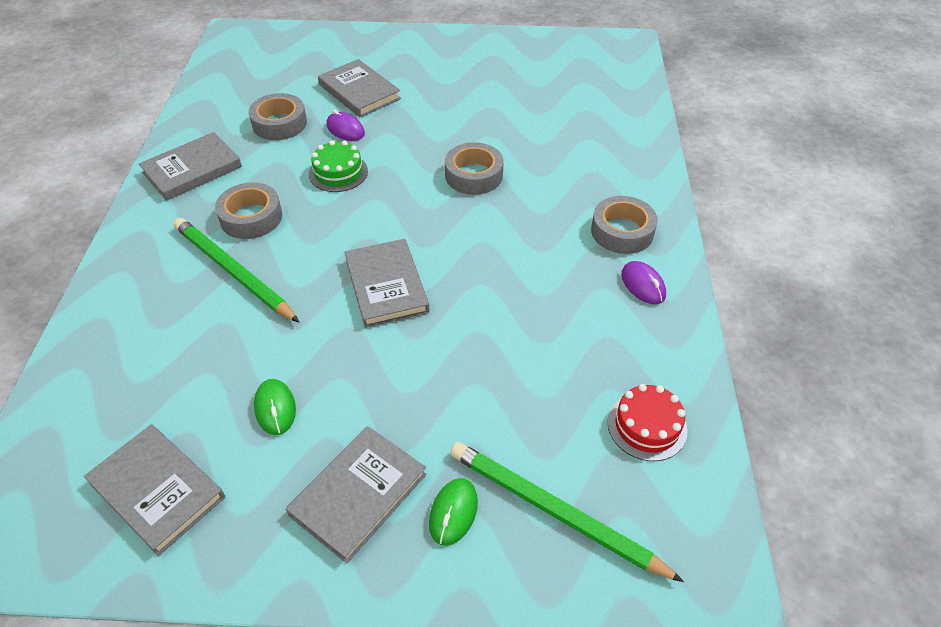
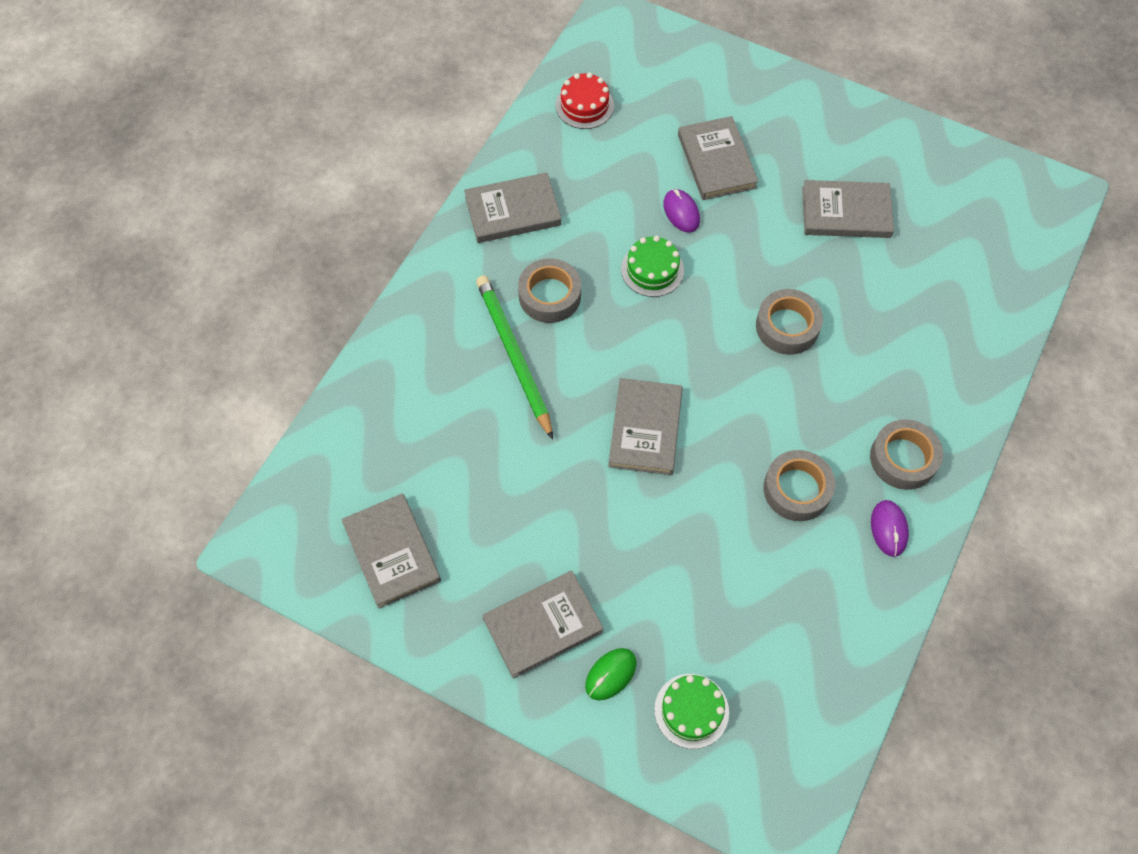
camera: 25 degrees right, 15 degrees up
grey tape [249,93,307,140] -> grey tape moved to [764,450,835,521]
green mouse [254,379,296,435] -> none
green pencil [450,442,684,582] -> green cake [654,674,729,749]
red cake [608,384,687,461] -> red cake moved to [556,72,614,129]
none -> grey book [802,180,894,238]

